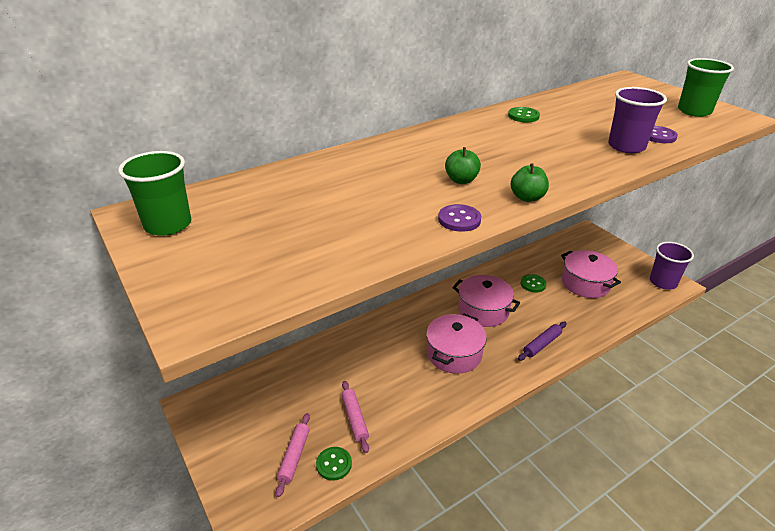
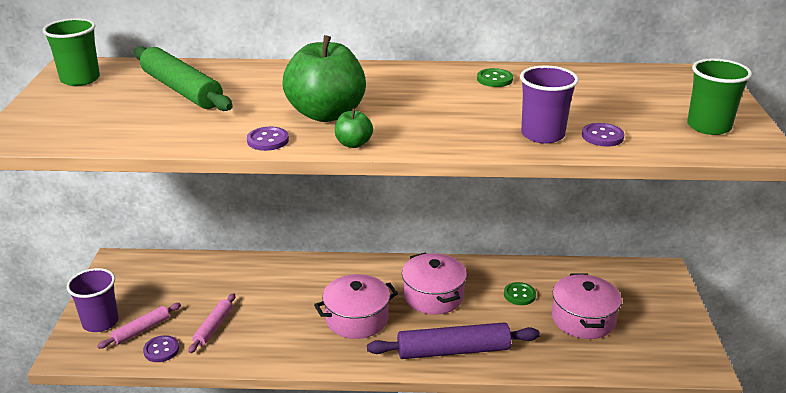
camera: 35 degrees right, 5 degrees down
green button [316,447,352,481] -> purple button [143,335,179,362]
green apple [445,147,481,184] -> green apple [282,35,366,122], size x2.26
purple rolling pin [518,322,567,361] -> purple rolling pin [367,323,540,359], size x1.83
purple cup [650,242,694,290] -> purple cup moved to [67,268,119,332]
none -> green rolling pin [134,46,233,111]

